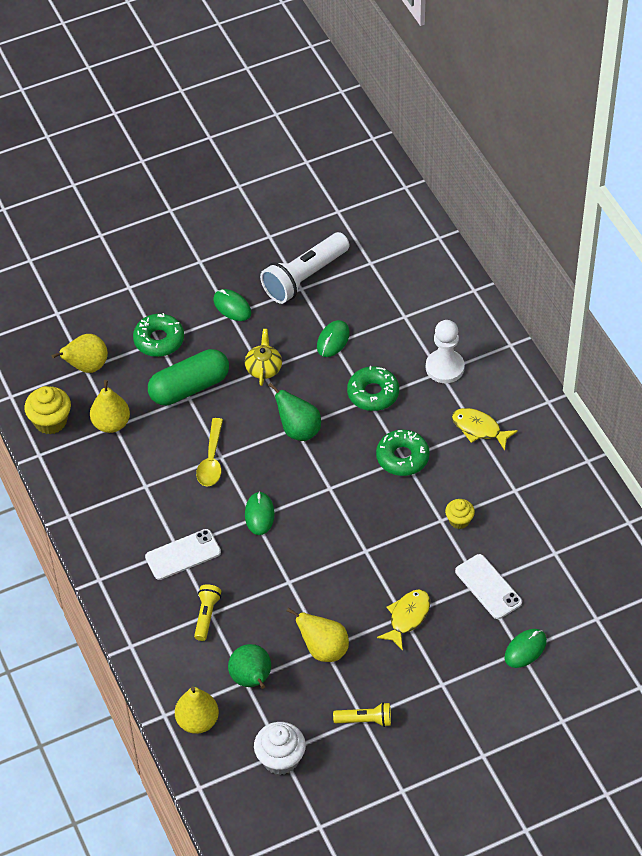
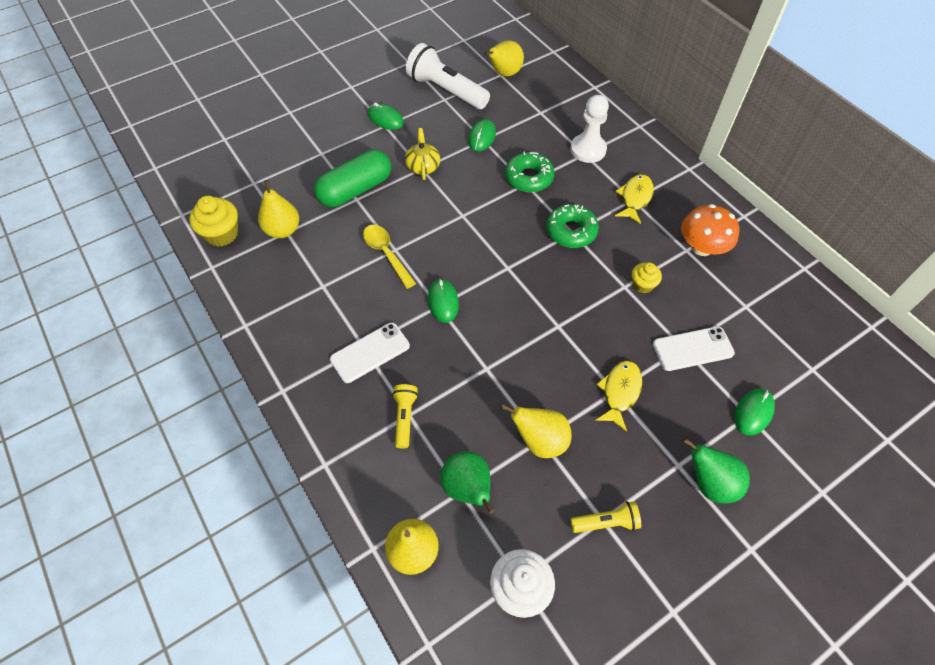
camera: 10 degrees left, 5 degrees up
yellow pear [52,334,108,373] -> yellow pear moved to [484,40,524,76]
green donut [133,313,184,357] -> none
yellow spoon [196,418,223,486] -> yellow spoon turned 150 degrees clockwise [363,225,416,289]
white flashlight [260,232,349,304] -> white flashlight turned 90 degrees clockwise [406,43,490,109]
green pear [268,382,321,441] -> green pear moved to [682,438,750,504]
yellow fish [452,408,518,450] -> yellow fish turned 90 degrees clockwise [615,174,654,224]
white phone [455,554,522,619] -> white phone turned 60 degrees counterclockwise [653,326,735,371]
none -> orange mushroom [681,204,739,256]

